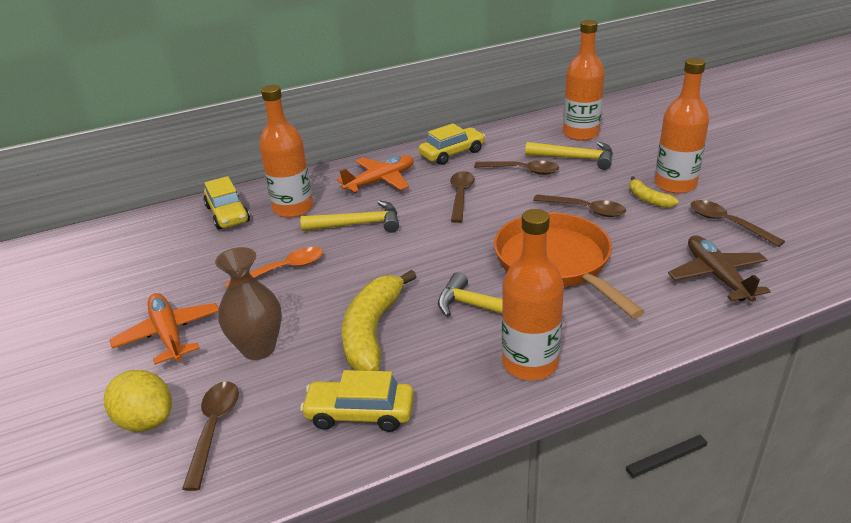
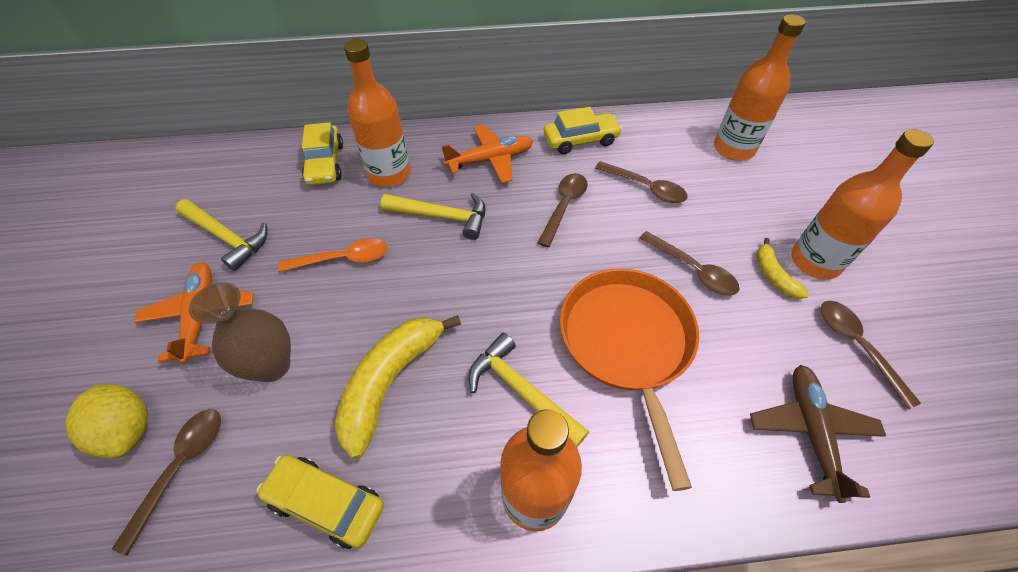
camera: 15 degrees right, 20 degrees up
yellow hammer [525,142,613,170] -> yellow hammer moved to [175,199,268,271]

